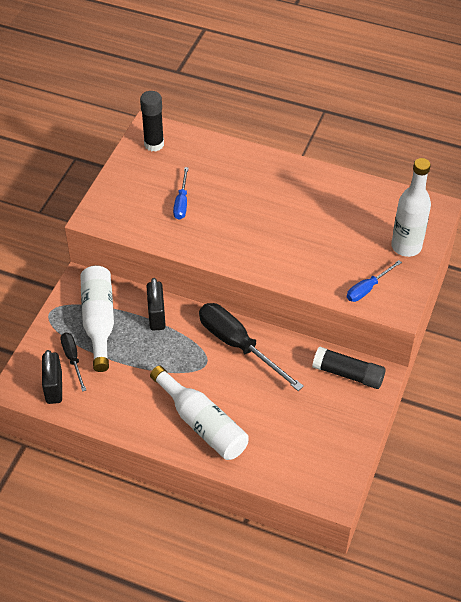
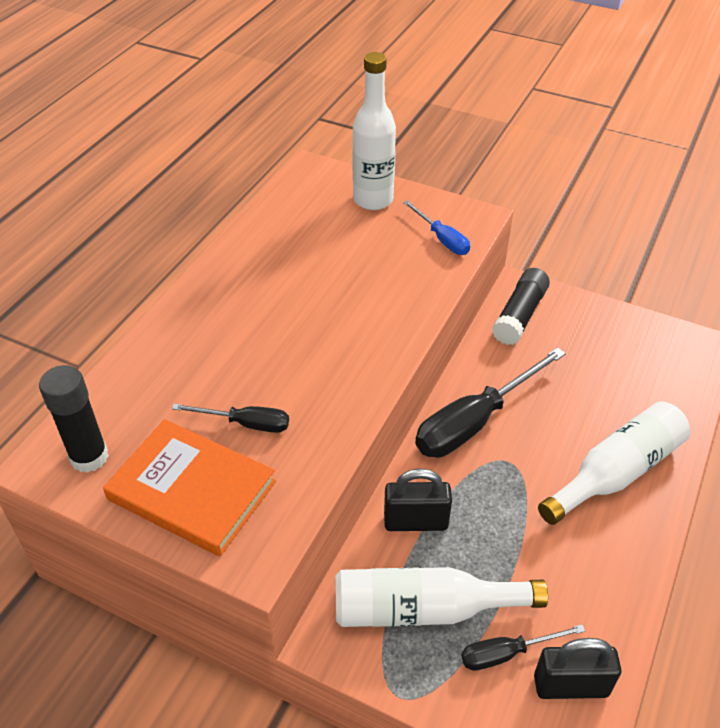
camera: 85 degrees left, 5 degrees down
blue screwdriver [173,167,189,220] -> black screwdriver [172,404,289,433]
none -> orange book [103,419,276,557]

